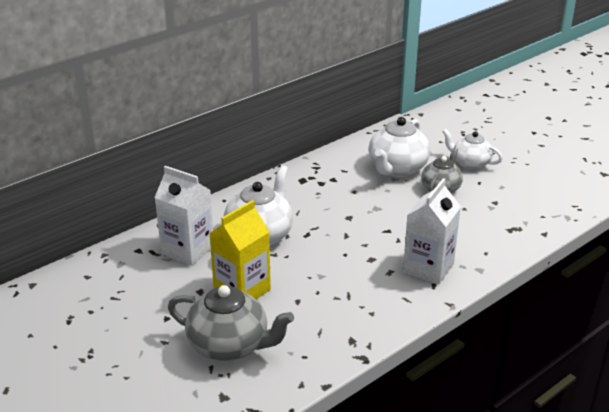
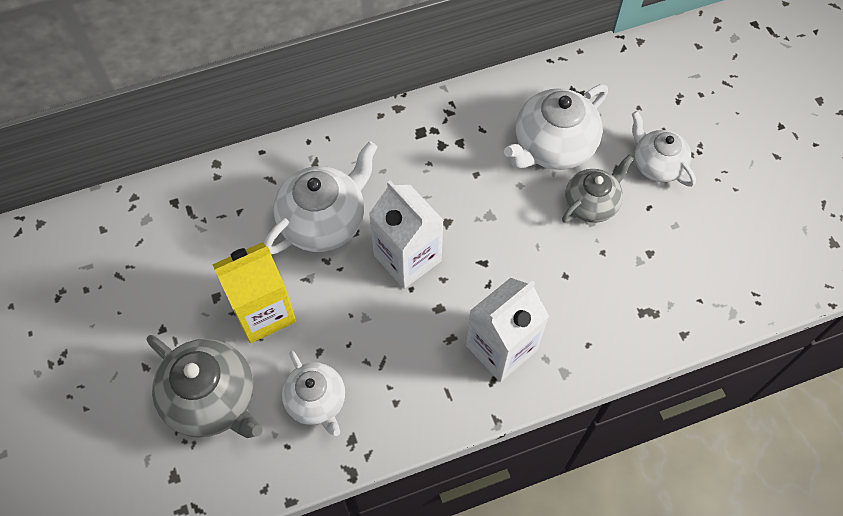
camera: 20 degrees right, 30 degrees up
white carton [155,166,213,266] -> white carton moved to [369,180,444,289]
none -> white teapot [282,351,345,436]

